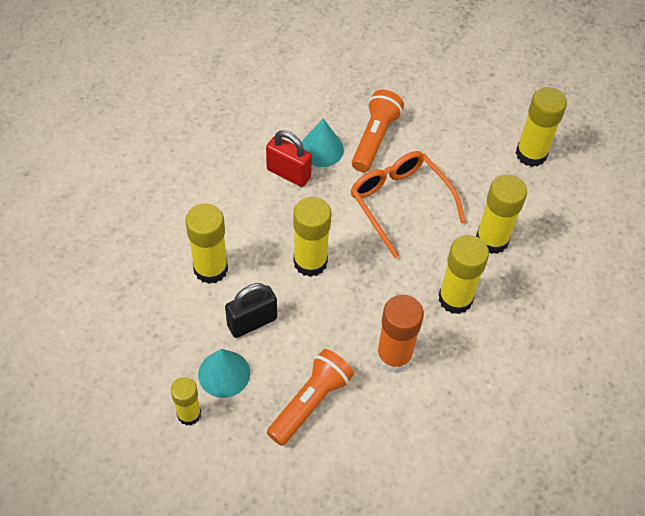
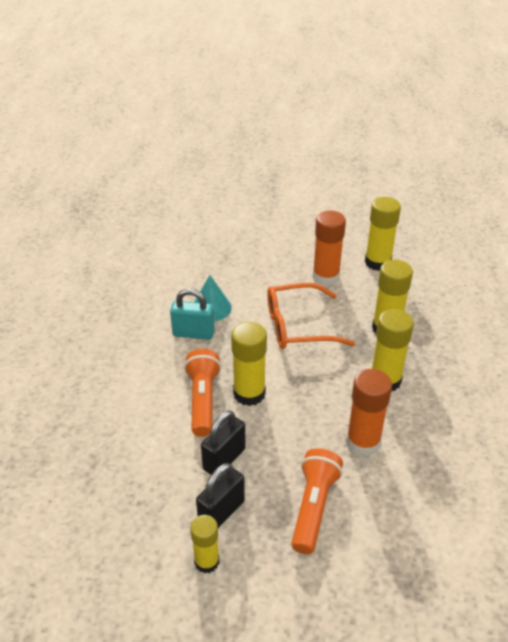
camera: 20 degrees left, 15 degrees down
yellow glue stick [186,203,228,284] -> none
turquoise cone [198,349,250,398] -> black padlock [196,463,245,528]
red padlock [266,130,312,187] -> turquoise padlock [170,289,215,340]
orange glasses [350,151,466,258] -> orange glasses turned 45 degrees counterclockwise [267,283,355,349]
orange flashlight [352,90,404,172] -> orange flashlight moved to [184,349,221,437]
none -> orange glue stick [313,211,346,286]

